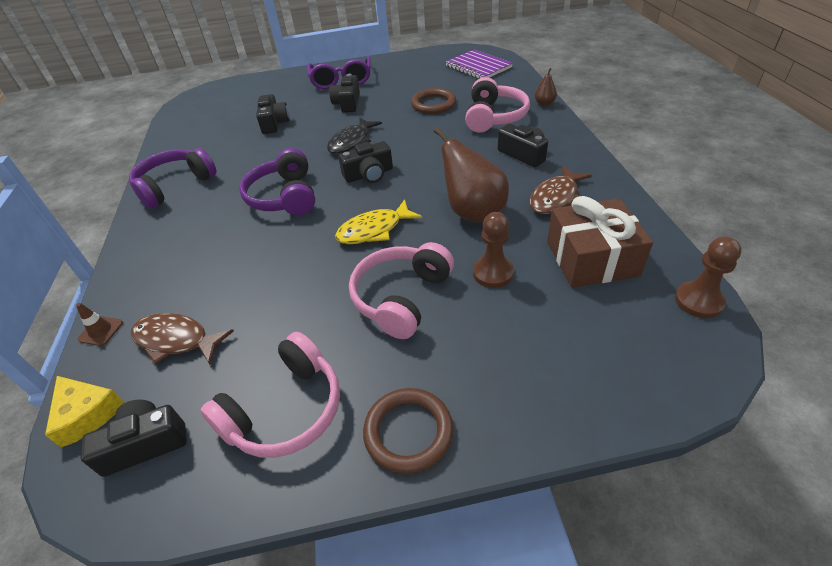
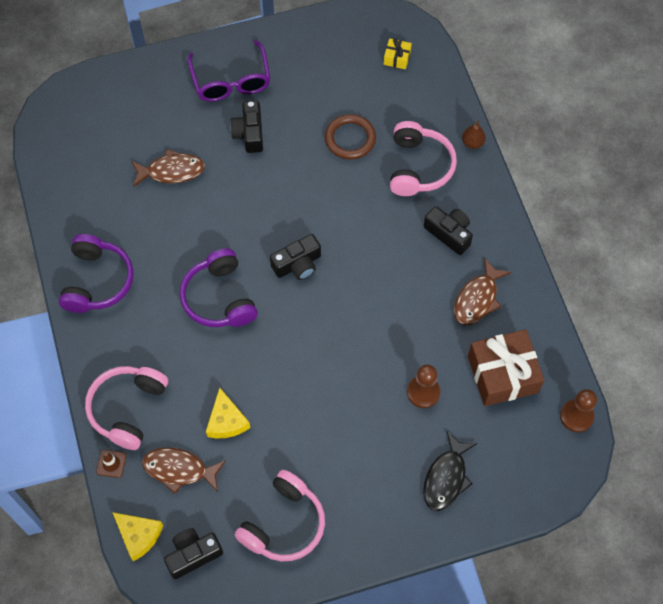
camera: 10 degrees left, 20 degrees up
purple headphones [129,148,217,209] -> purple headphones turned 150 degrees clockwise [59,234,134,313]
black camera [256,94,290,134] -> brown fish [131,149,205,187]
black fish [327,117,382,154] -> black fish moved to [423,432,477,511]
yellow fish [335,199,422,244] -> none
pink headphones [349,242,454,339] -> pink headphones moved to [85,366,168,450]
brown ring [363,388,453,474] -> none
brown pear [434,127,509,223] -> none
purple notebook [446,49,513,79] -> yellow gift [384,38,412,69]
none -> yellow cheese [206,388,250,438]

